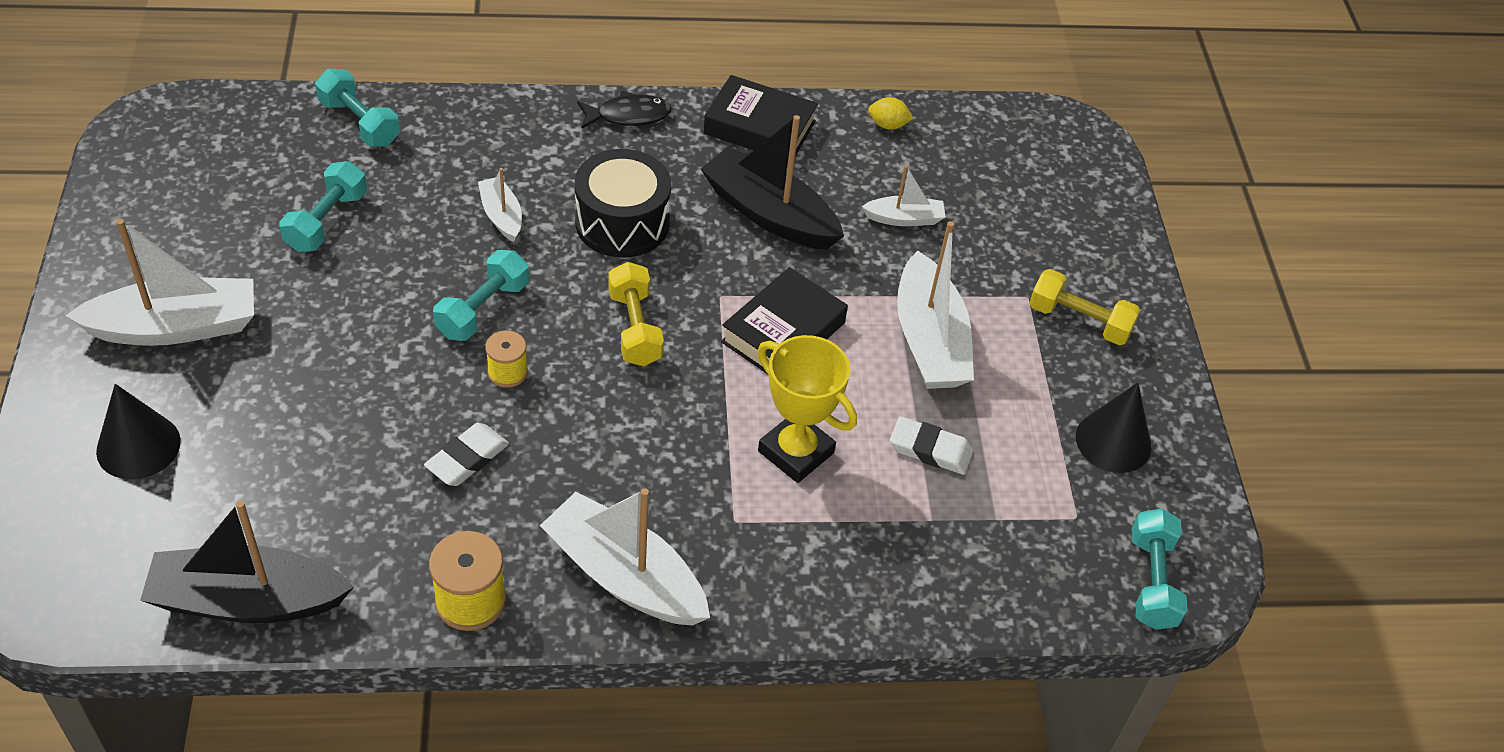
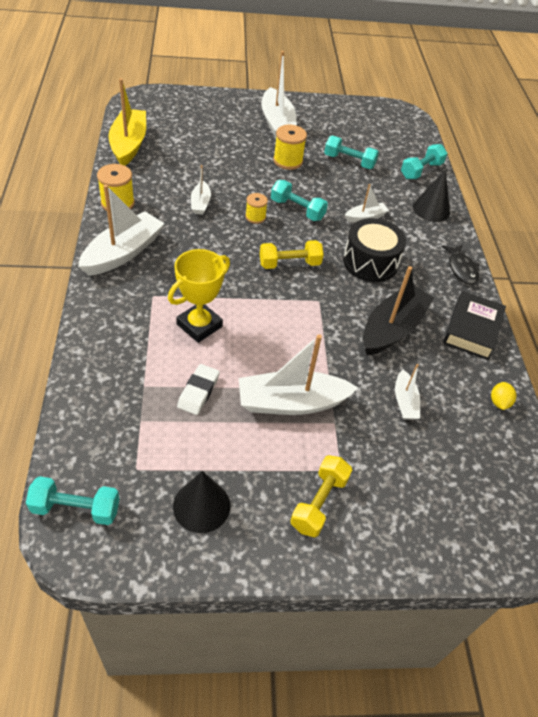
camera: 90 degrees right, 0 degrees up
black cone [96,384,181,479] -> black cone moved to [413,170,450,222]
black boat [140,500,354,623] -> yellow boat [108,78,146,166]
white eraser [424,423,509,486] -> white boat [191,165,211,215]
black book [721,267,848,374] -> none
none -> yellow spool [273,125,307,170]

